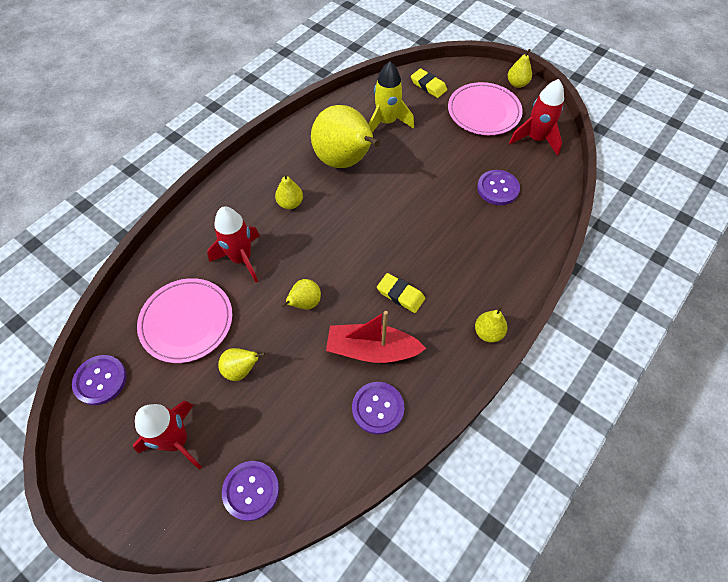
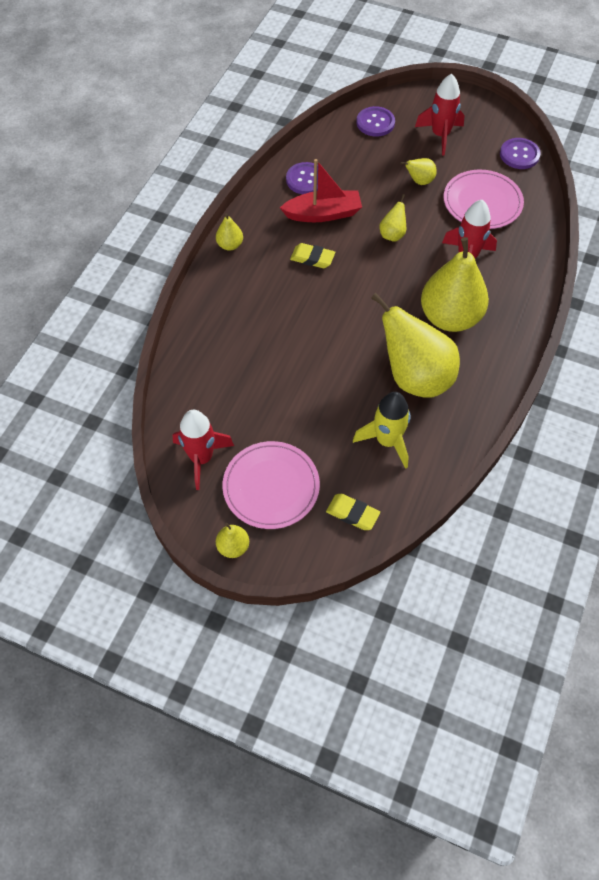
camera: 165 degrees right, 0 degrees up
yellow pear [275,173,303,209] -> yellow pear [421,237,489,332], size x2.26
purple button [477,170,520,205] -> none

